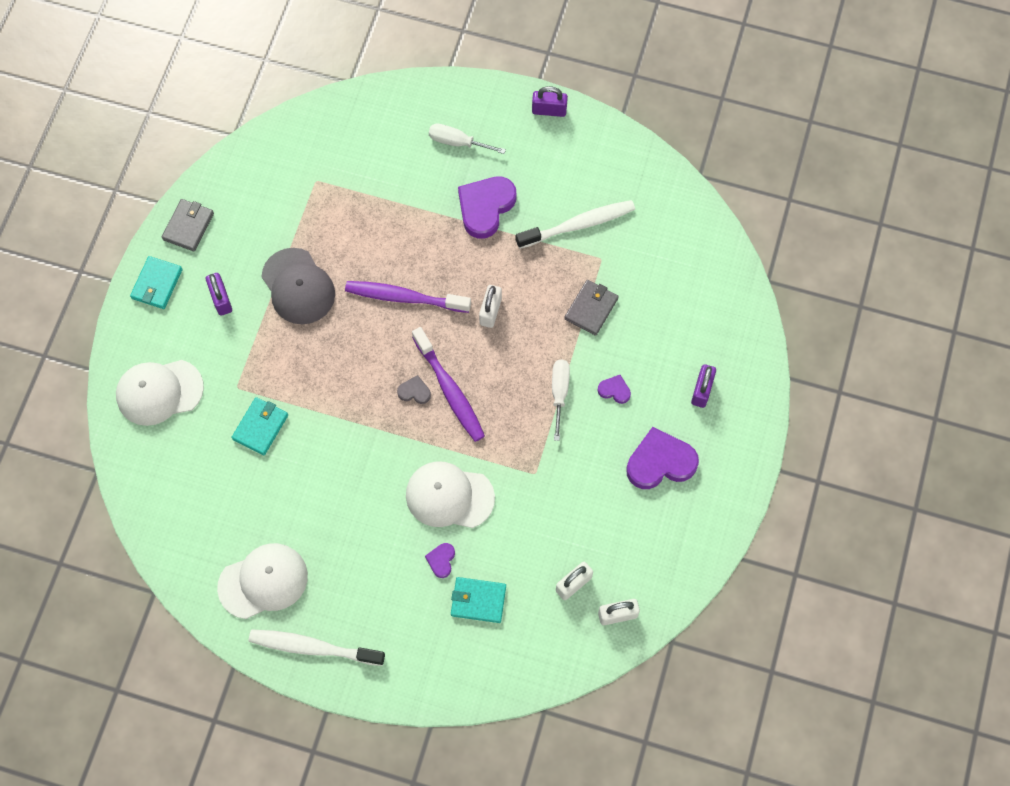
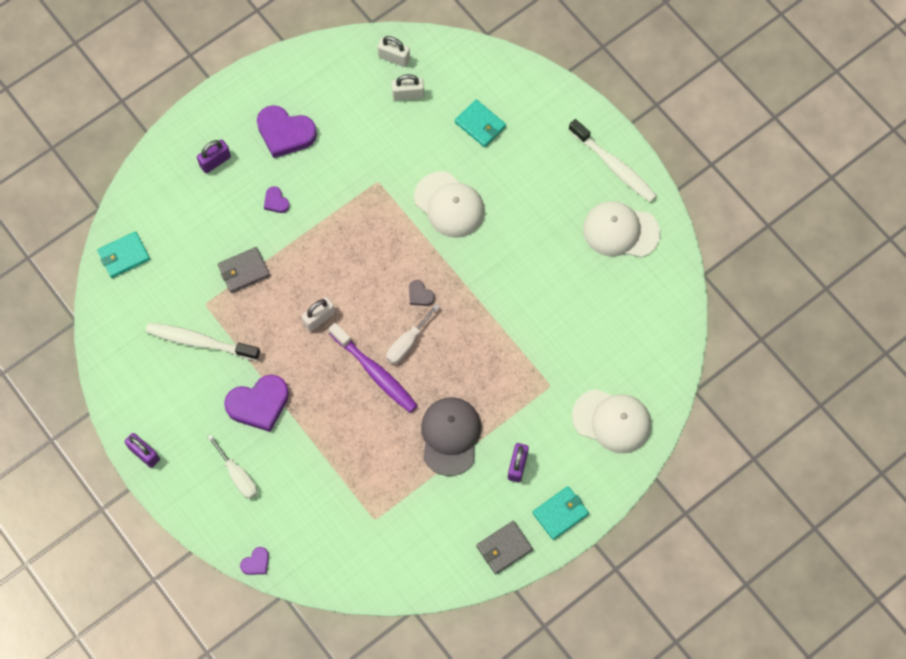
camera: 145 degrees left, 0 degrees up
turquoise wallet [231,397,288,455] -> turquoise wallet moved to [97,231,150,278]
purple toothbrush [412,327,485,442] -> none
purple heart [425,543,455,578] -> purple heart moved to [240,547,269,575]
white screwdriver [552,360,570,441] -> white screwdriver moved to [386,304,440,364]

